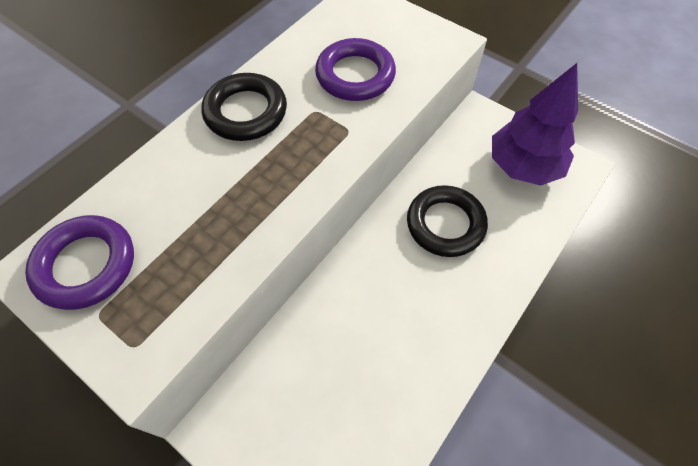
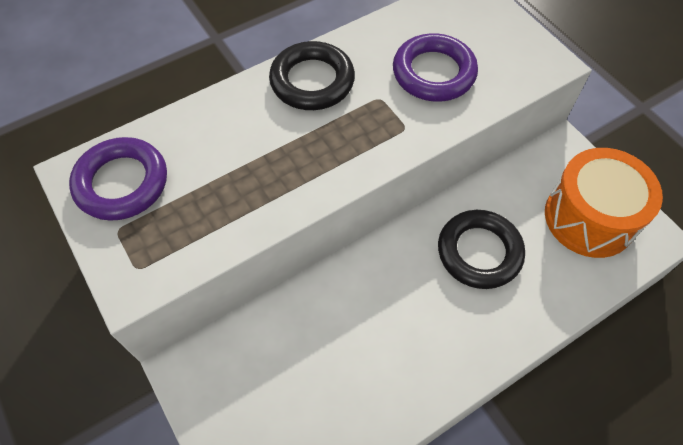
camera: 20 degrees right, 0 degrees up
purple tree [492,63,578,186] -> orange drum [545,148,663,258]

